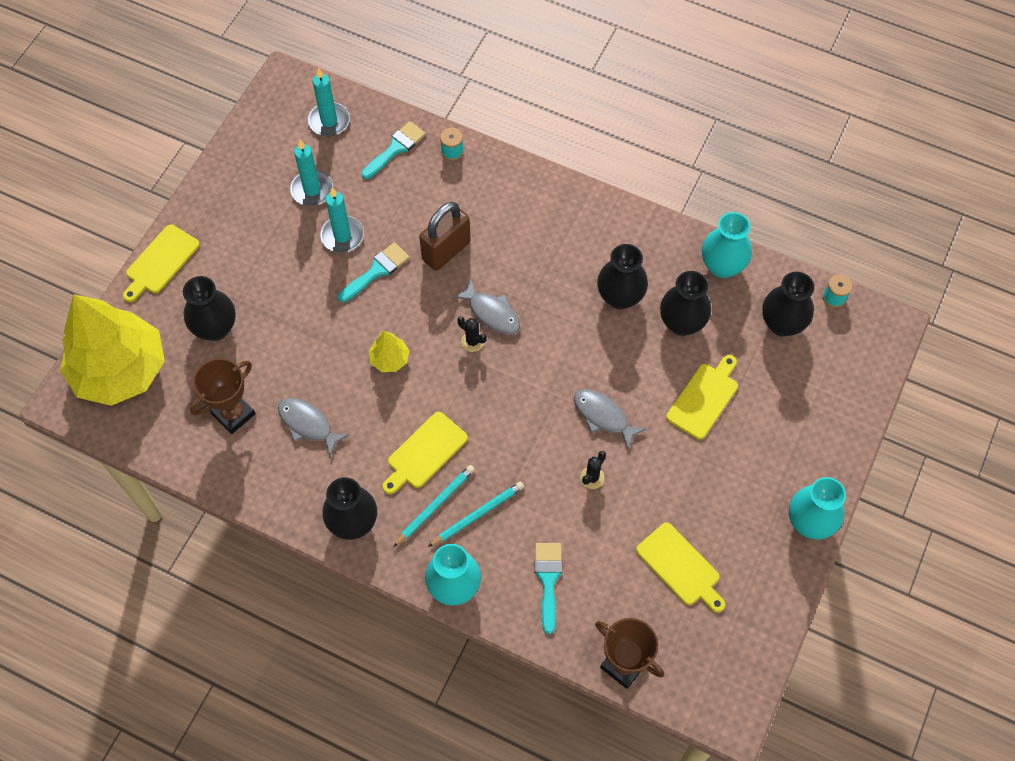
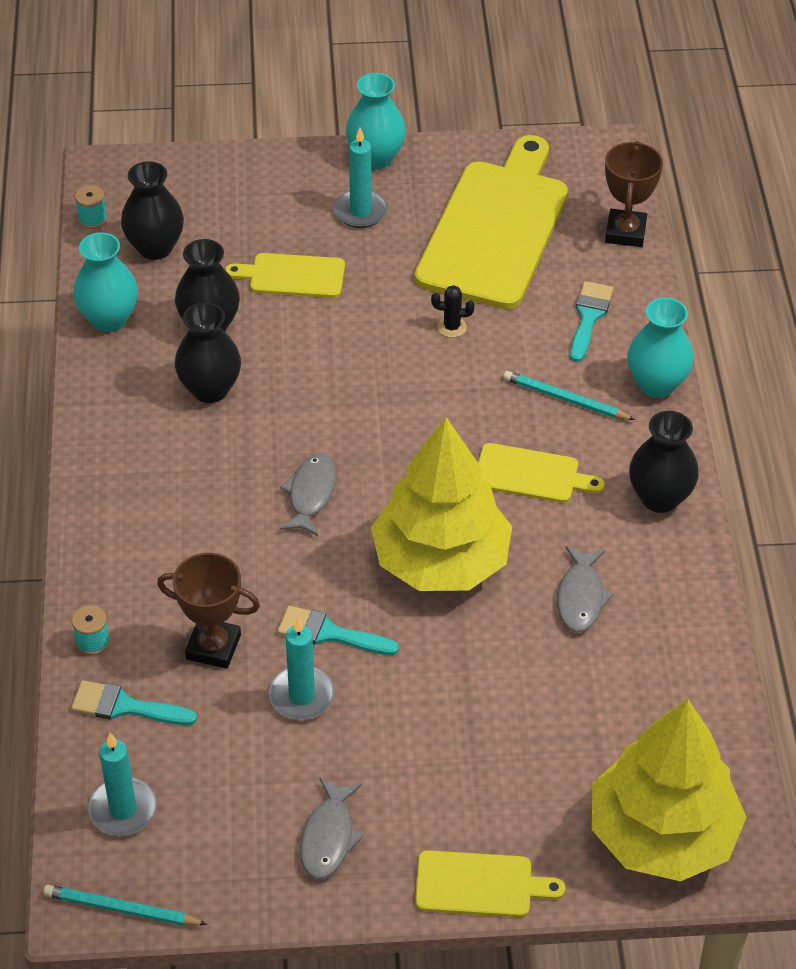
camera: 120 degrees left, 15 degrees down
black vase [183,276,236,341] -> none
brown trophy [190,358,256,434] -> brown trophy moved to [157,553,260,669]
turquoise candle [290,140,333,206] -> turquoise candle moved to [333,128,388,228]
yellow tree [369,331,409,372] -> yellow tree [371,417,512,591], size x2.49
turquoise pencil [393,465,475,547] -> turquoise pencil moved to [43,885,207,926]
brown padlock [419,202,471,271] -> none
black cactus [457,316,487,352] -> none
turquoise brush [535,543,562,634] -> turquoise brush turned 135 degrees clockwise [570,281,613,362]
grey fish [574,389,646,449] -> grey fish moved to [300,777,364,879]
yellow cutting board [636,523,725,613] -> yellow cutting board [415,135,568,309], size x2.09

